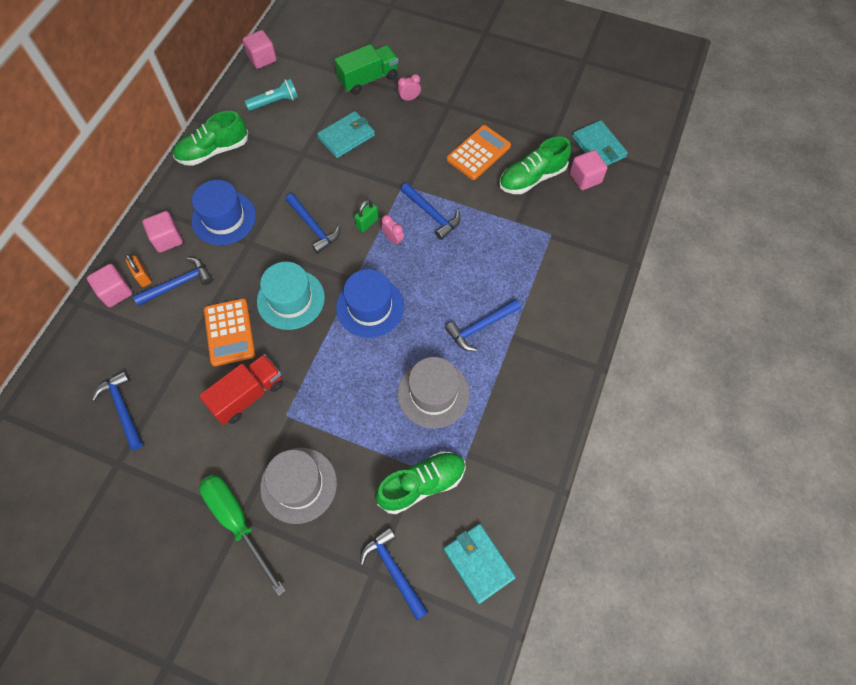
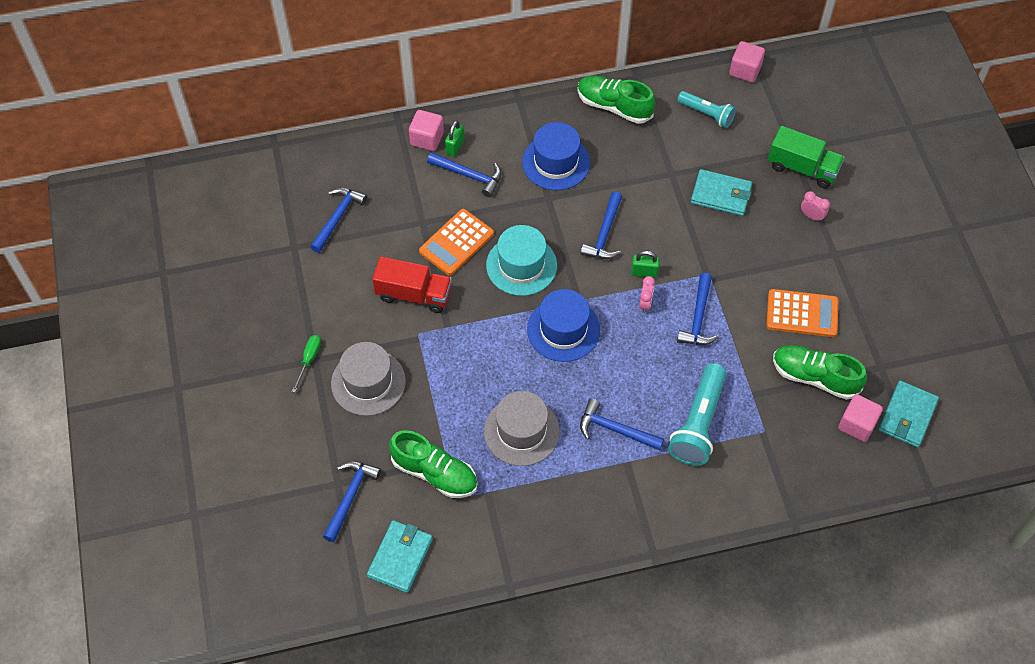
camera: 55 degrees right, 5 degrees down
orange padlock [126,254,152,287] -> green padlock [445,120,465,156]
pink cube [142,211,183,253] -> none
green screwdriver [199,475,286,596] -> green screwdriver [292,335,321,393], size x0.50
none -> turquoise flashlight [668,363,727,466]

